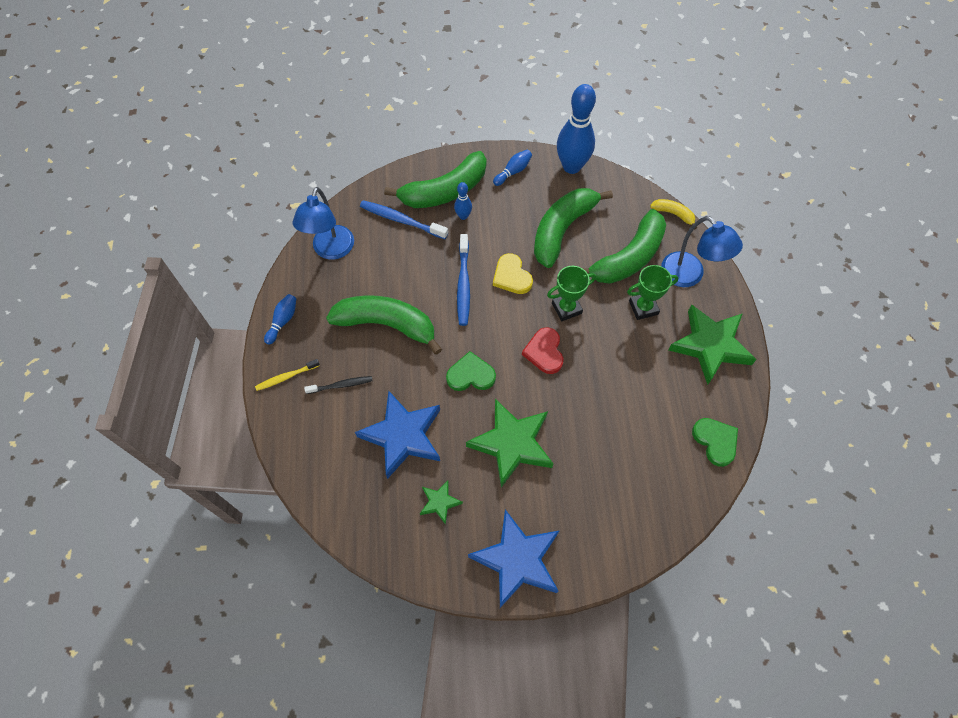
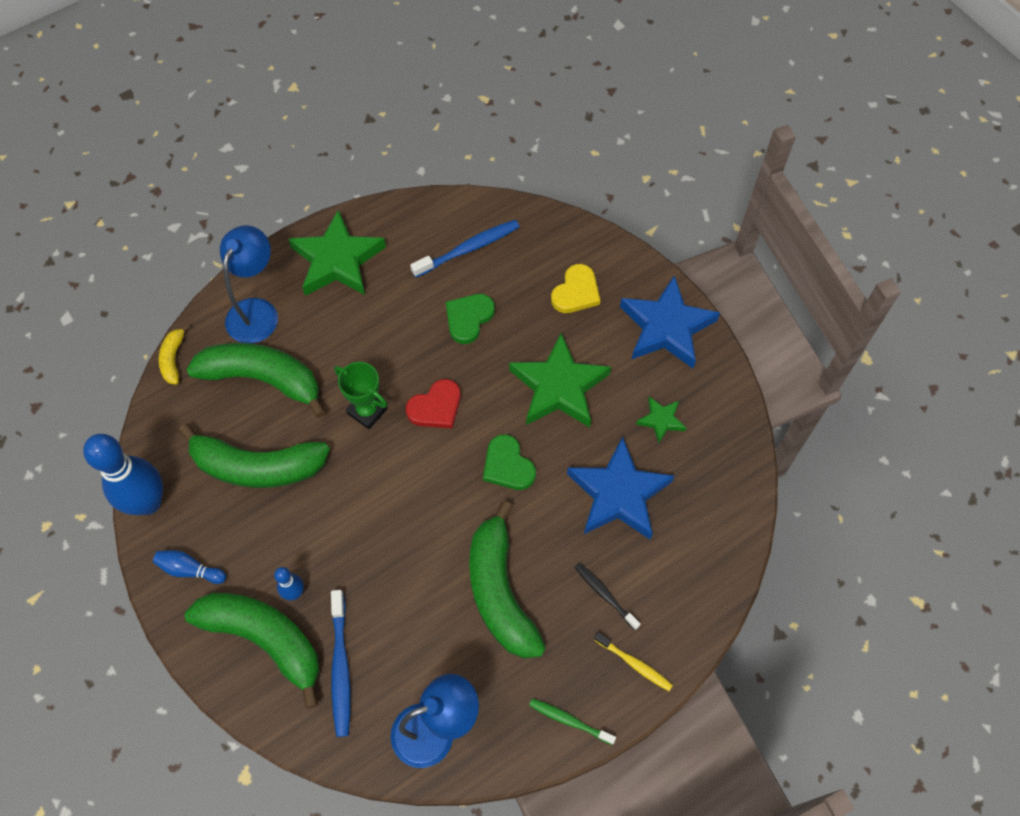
camera: 120 degrees left, 0 degrees up
blue bowling pin [264,294,297,345] -> green toothbrush [529,698,616,745]
blue toothbrush [457,234,470,326] -> blue toothbrush moved to [410,220,520,278]
yellow heart [493,253,533,294] -> yellow heart moved to [551,264,601,313]
green trophy [627,265,679,320] -> none
green heart [692,418,738,467] -> green heart moved to [446,294,495,344]

